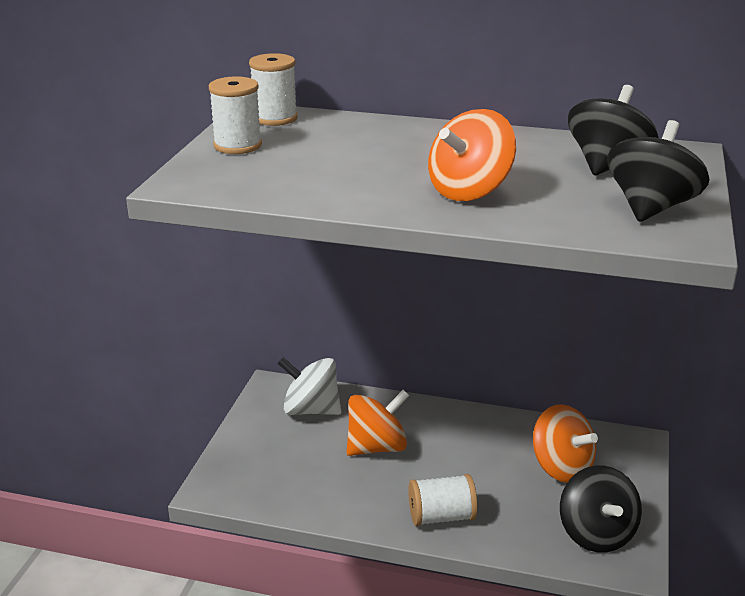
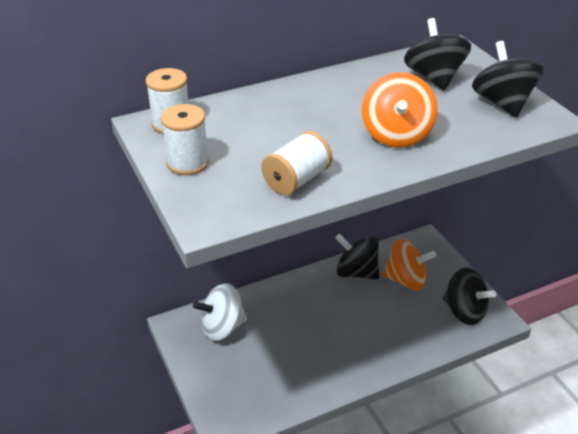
camera: 40 degrees left, 10 degrees up
orange spinning top [346,390,409,456] -> none
white spool [408,474,477,526] -> white spool moved to [261,131,332,196]
none -> black spinning top [335,233,379,280]

